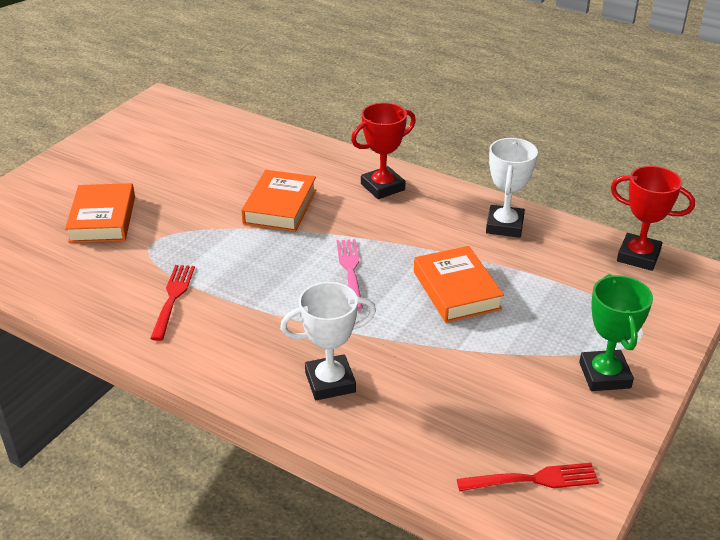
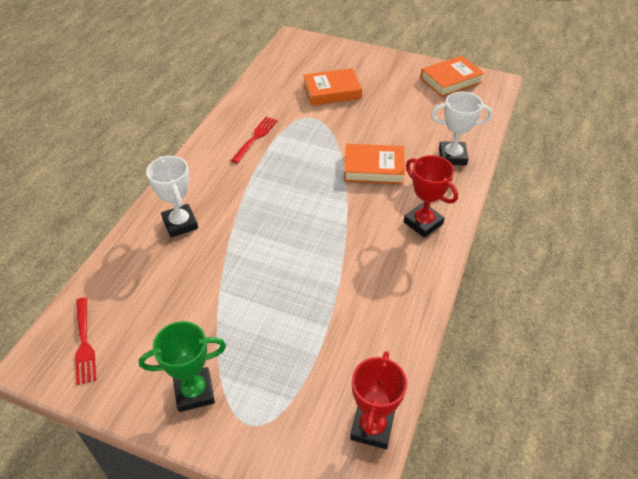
camera: 80 degrees right, 10 degrees up
red fork [150,265,195,341] -> red fork turned 60 degrees counterclockwise [231,117,278,163]
pink fork [337,239,363,310] -> none
orange book [414,246,504,323] -> orange book moved to [420,56,485,97]
white trophy [486,138,538,238] -> white trophy moved to [431,92,493,166]

